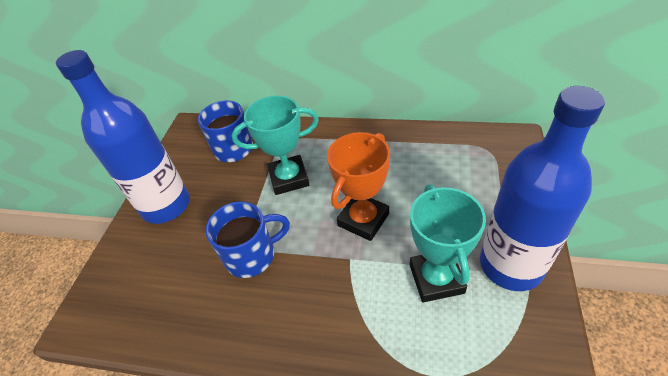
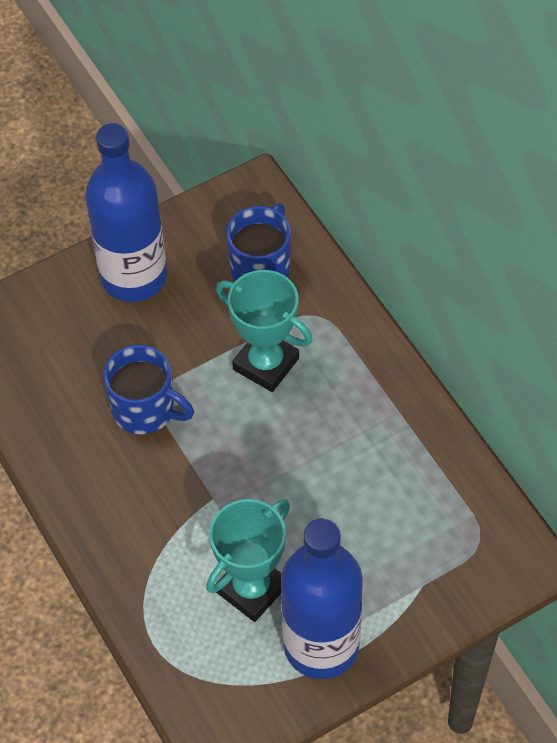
camera: 45 degrees right, 10 degrees up
orange trophy [327,132,390,241] -> none

